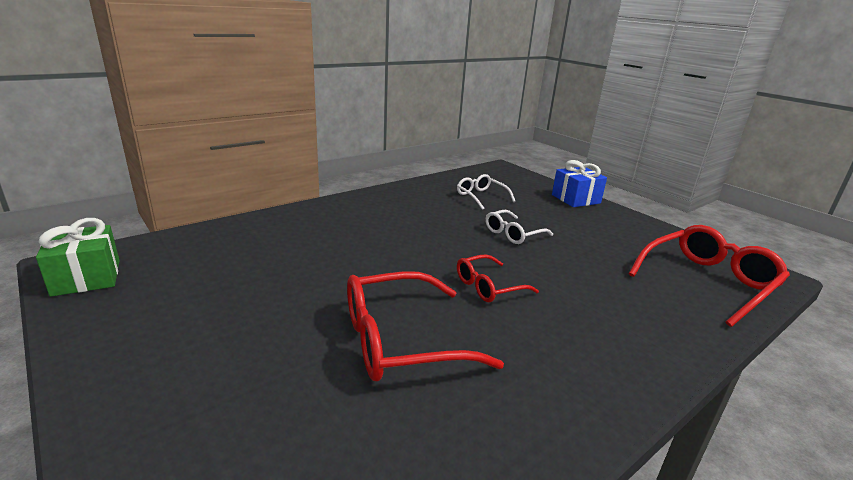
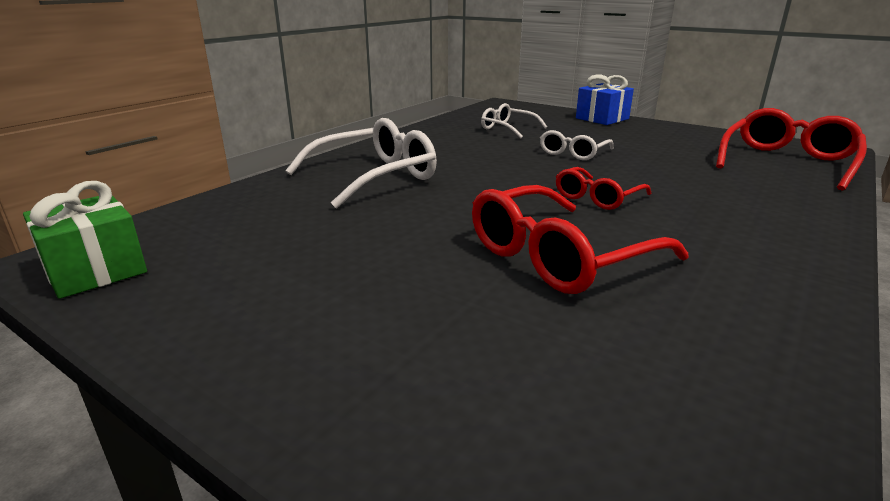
camera: 15 degrees left, 0 degrees up
none -> white glasses [285,118,437,209]

